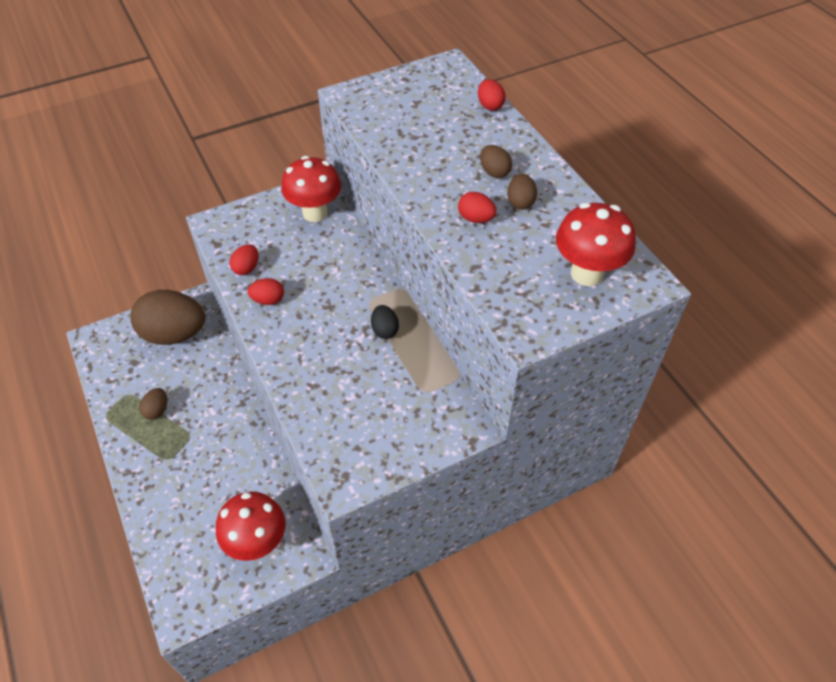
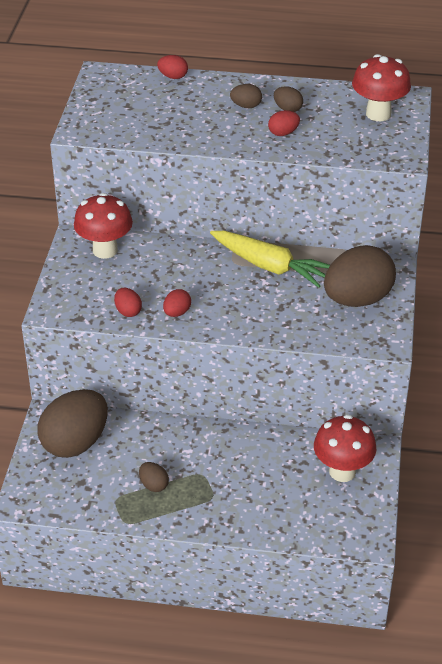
camera: 55 degrees left, 10 degrees down
black egg [371,305,399,339] -> yellow carrot [210,231,330,288]
none -> brown egg [324,245,396,307]

